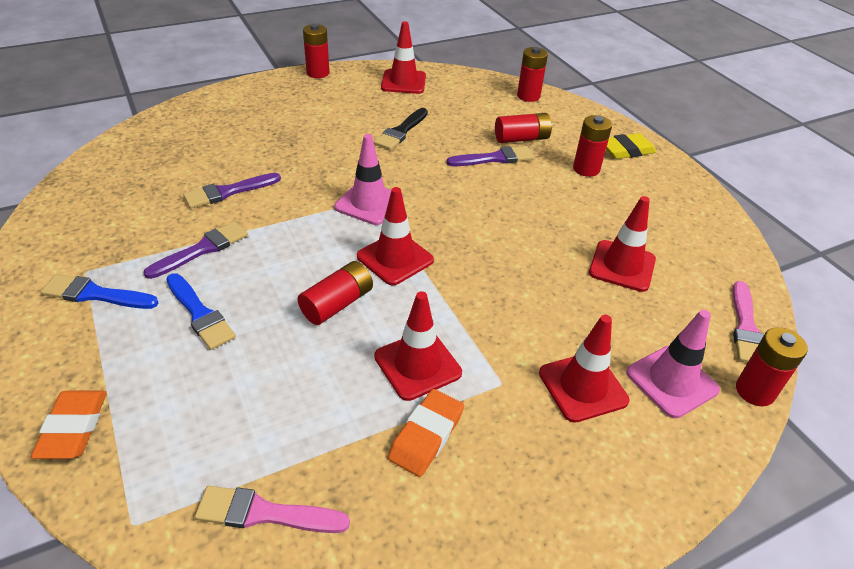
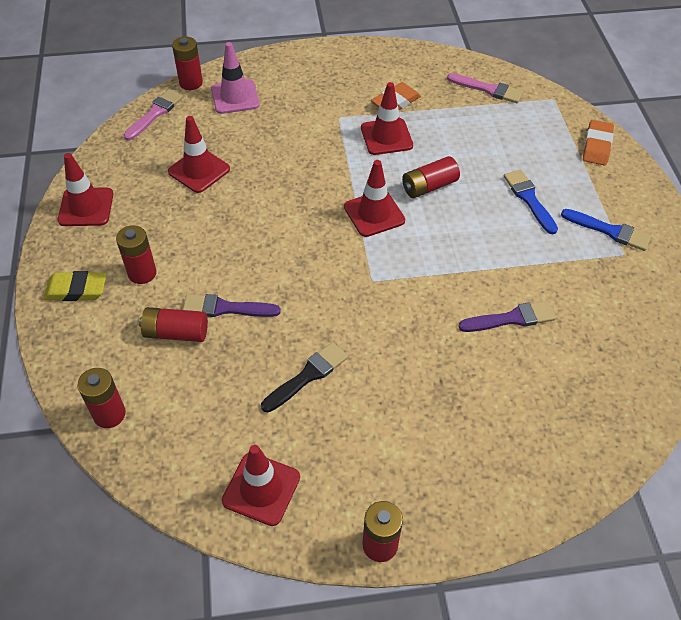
camera: 160 degrees left, 10 degrees up
purple brush [143,222,248,279] -> none
pink traffic cone [334,134,403,225] -> none
red traffic cone [539,315,630,423] -> red traffic cone moved to [58,153,113,226]

